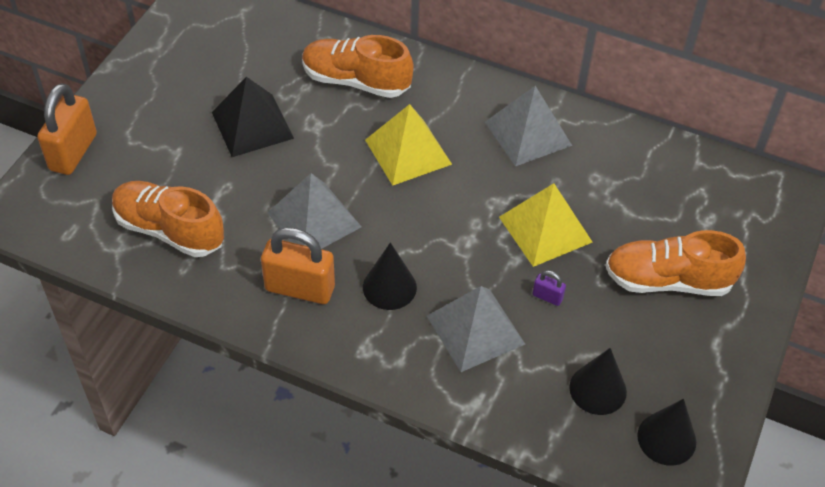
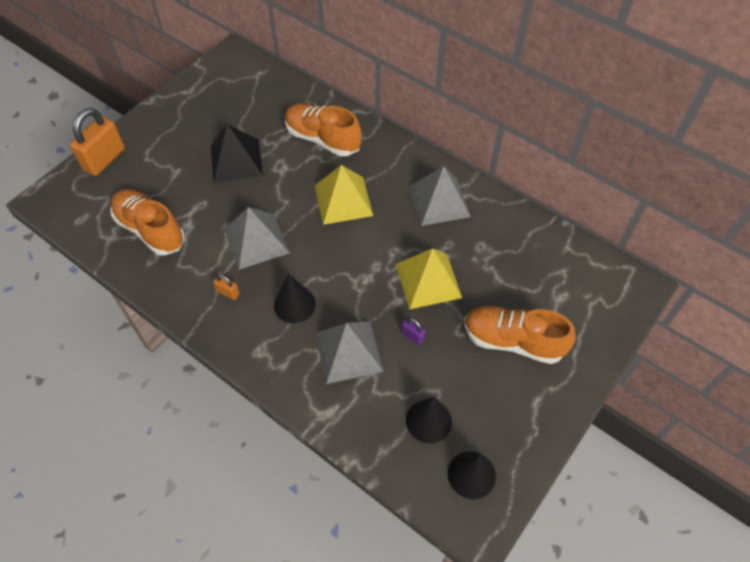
camera: 15 degrees right, 5 degrees up
orange padlock [261,227,335,304] -> orange padlock [213,274,240,300], size x0.44

